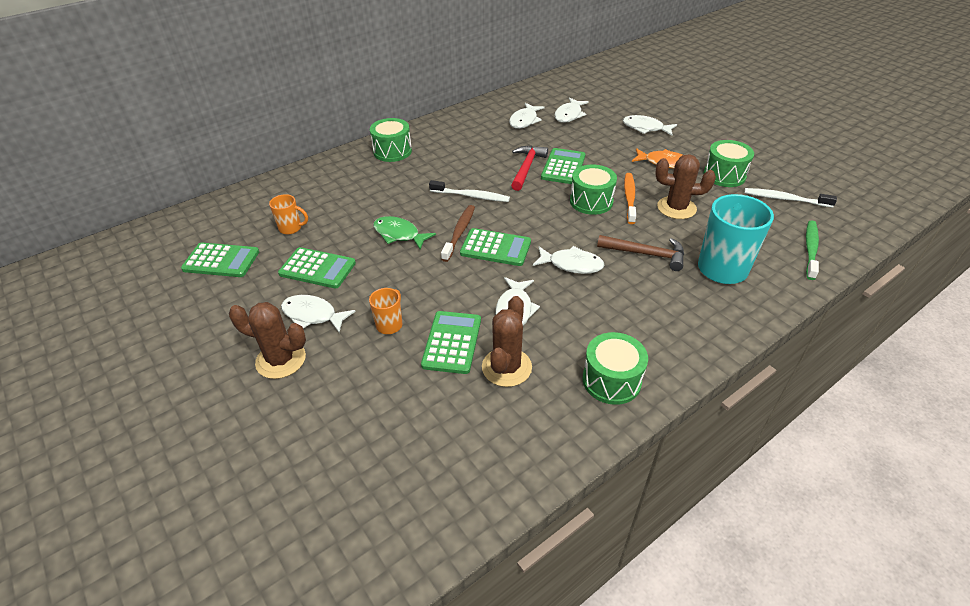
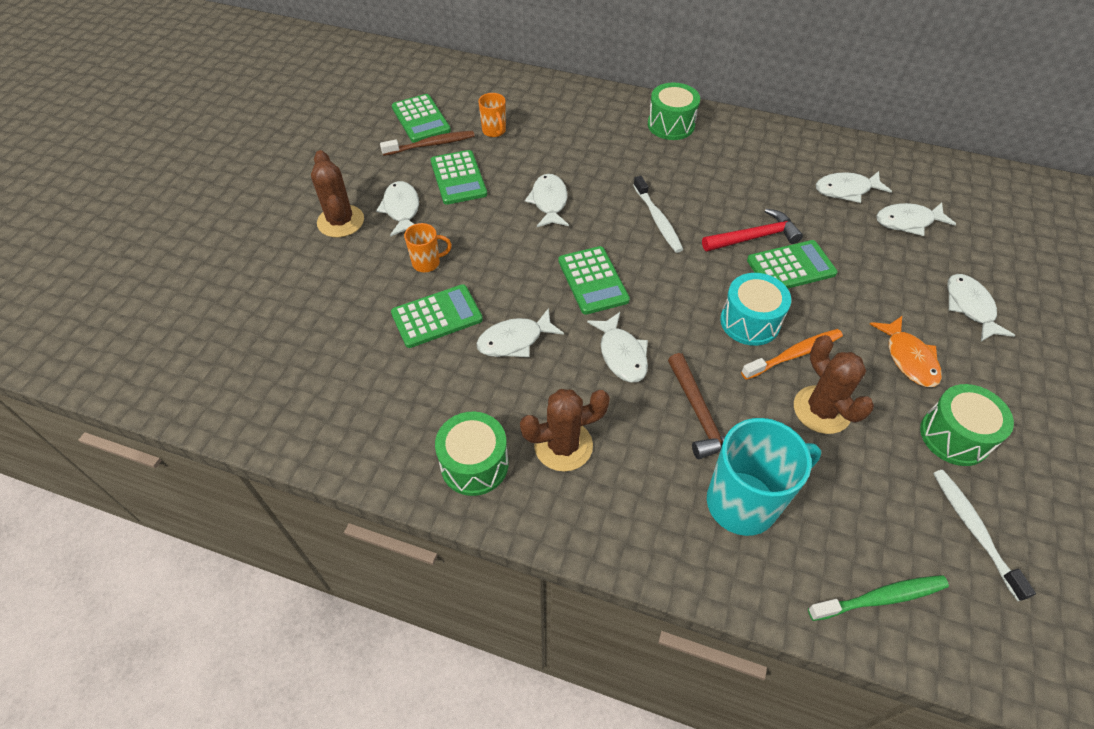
camera: 55 degrees right, 10 degrees up
green fish [373,216,436,249] -> white fish [525,174,569,227]
brown toothbrush [441,205,475,262] -> brown toothbrush moved to [380,131,475,156]
brown cactus [482,296,532,387] -> brown cactus moved to [520,389,610,472]
green drum [570,165,617,215] -> turquoise drum [720,273,791,346]

